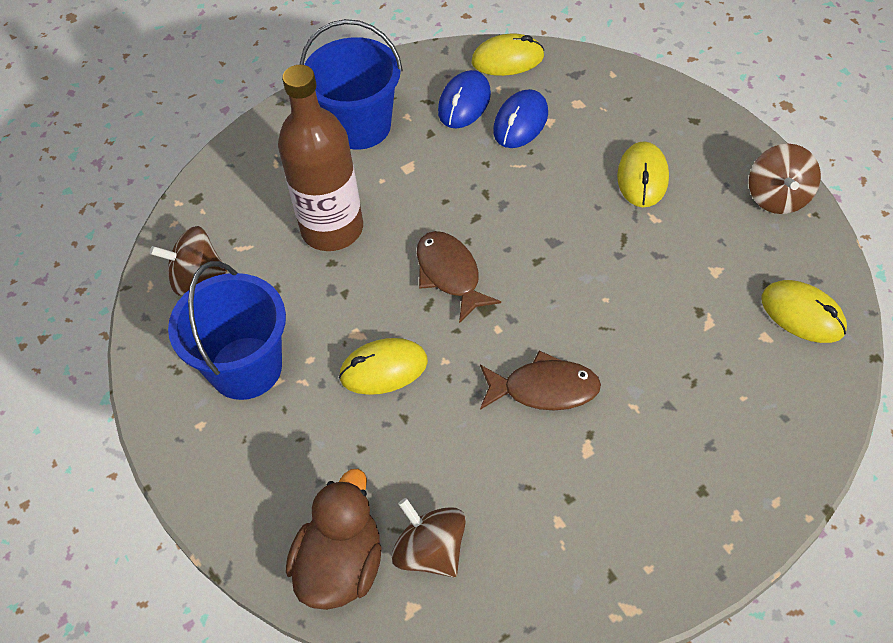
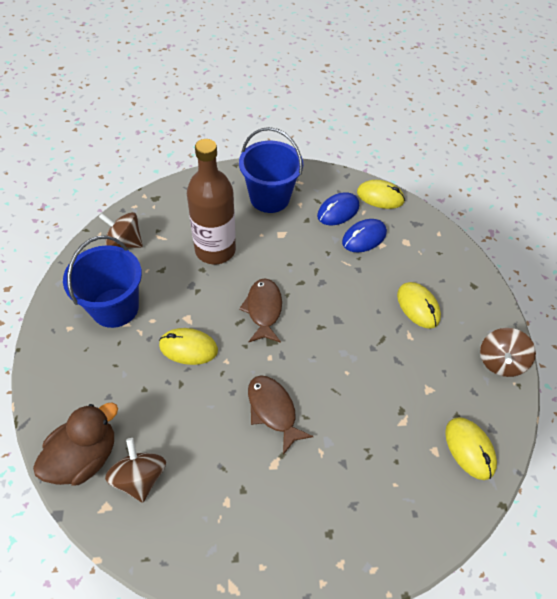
camera: 20 degrees right, 0 degrees up
brown fish [480,351,601,410] -> brown fish turned 150 degrees counterclockwise [248,375,314,455]
yellow mouse [617,141,669,207] -> yellow mouse turned 60 degrees counterclockwise [397,282,441,329]

